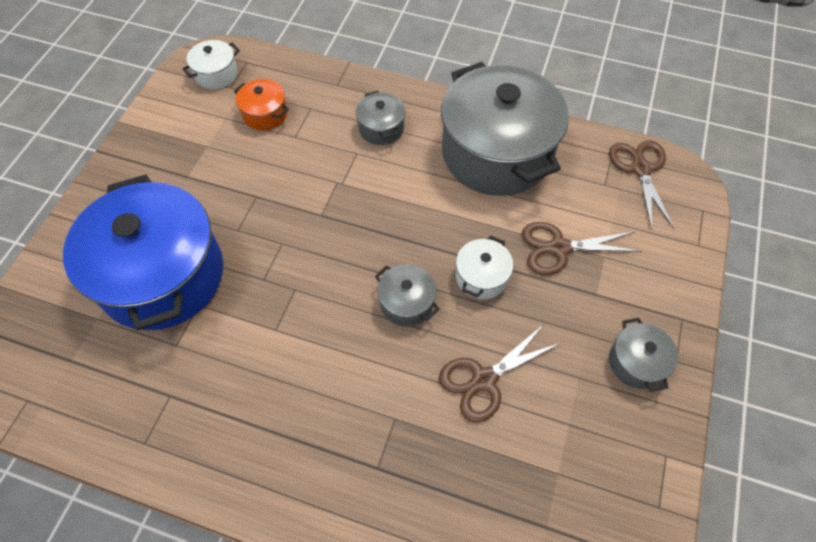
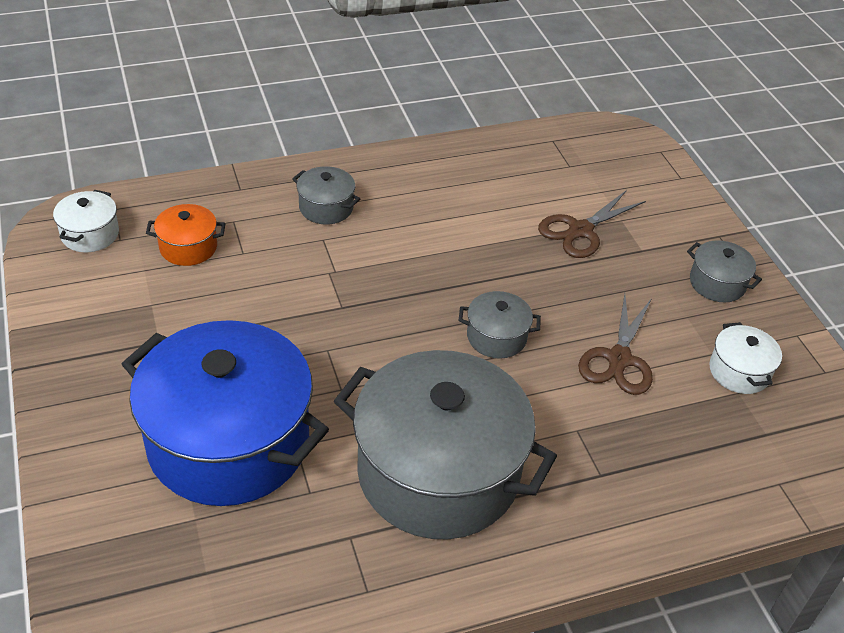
camera: 40 degrees left, 15 degrees down
grey pot [441,62,569,196] -> grey pot moved to [334,350,557,539]
white pot [456,235,513,300] -> white pot moved to [709,322,782,394]
brown scissors [609,140,674,230] -> none

